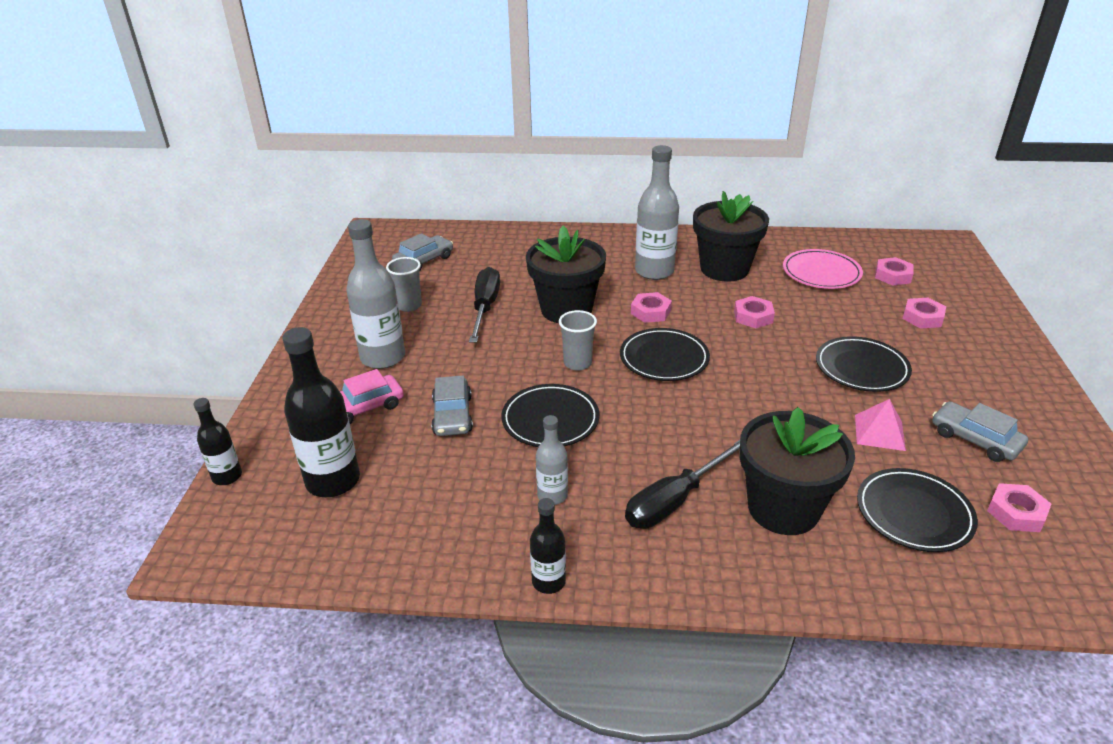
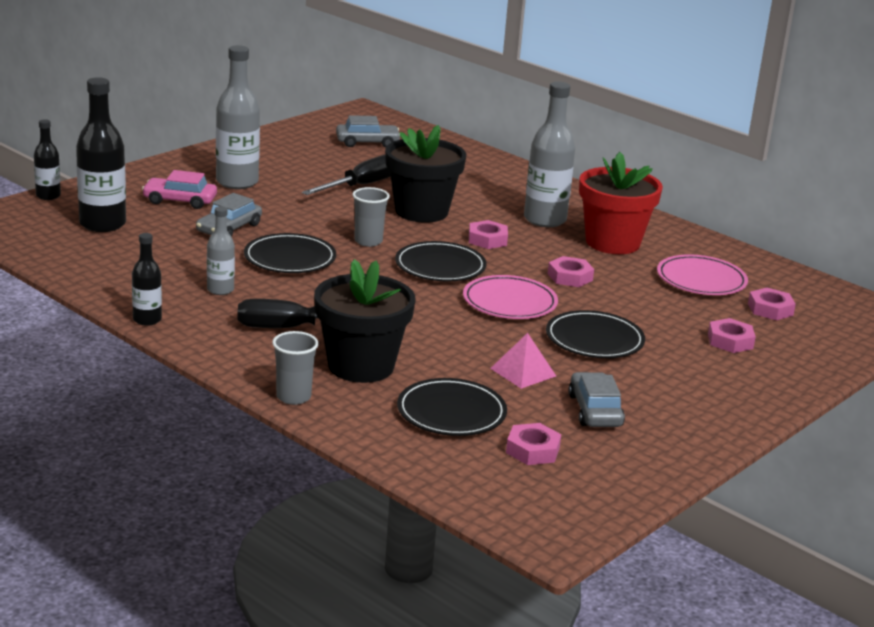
camera: 35 degrees right, 10 degrees down
grey cup [386,257,422,312] -> grey cup moved to [272,331,319,405]
black flower pot [693,191,769,282] -> red flower pot [579,152,663,254]
none -> pink plate [463,275,558,319]

